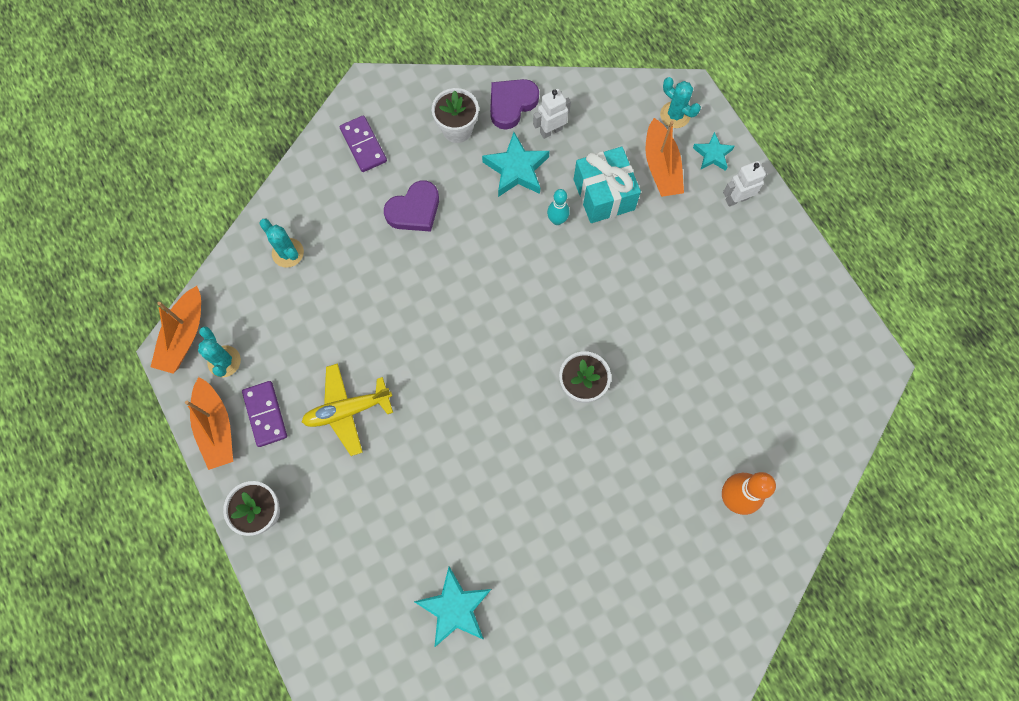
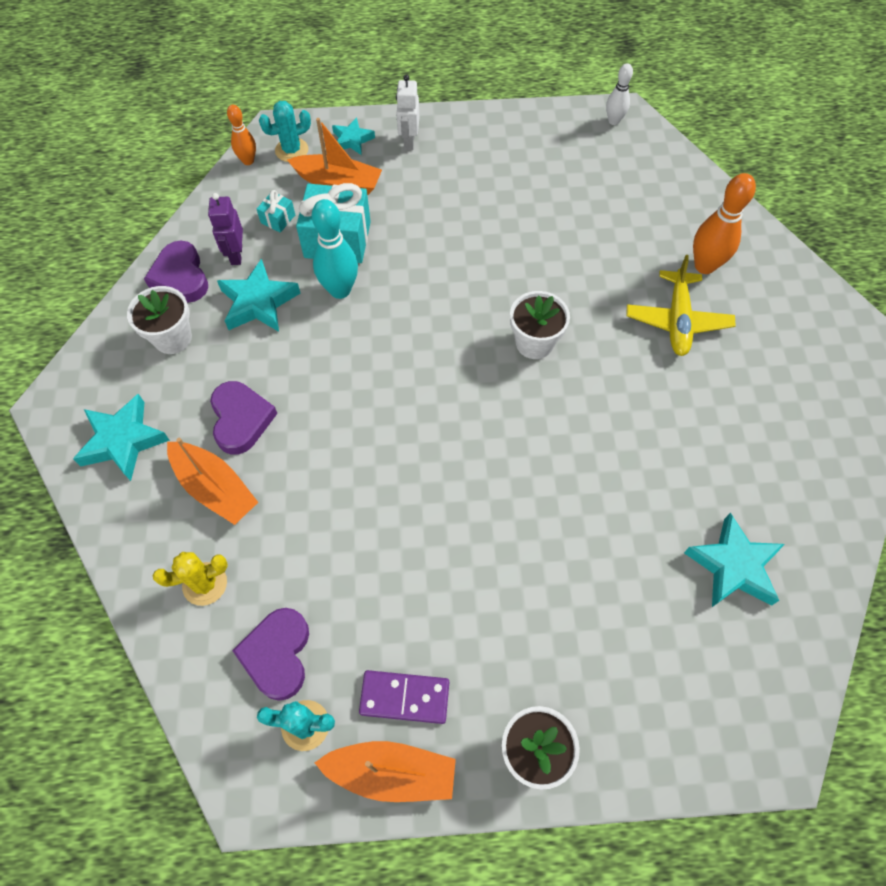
camera: 65 degrees left, 10 degrees down
orange boat [151,286,201,374] -> orange boat moved to [167,438,258,525]
turquoise cactus [259,218,304,268] -> yellow cactus [153,552,228,606]
yellow plane [302,363,393,456] -> yellow plane moved to [627,255,736,356]
purple domino [340,115,387,172] -> turquoise star [73,394,170,481]
white robot [533,89,571,139] -> purple robot [208,193,243,265]
turquoise bowling pin [547,189,570,225] -> turquoise bowling pin [312,199,358,299], size x1.67
none -> orange bowling pin [227,105,256,165]
none -> purple heart [232,608,309,701]
none -> turquoise gift [257,190,295,233]
none -> white bowling pin [606,63,633,125]

